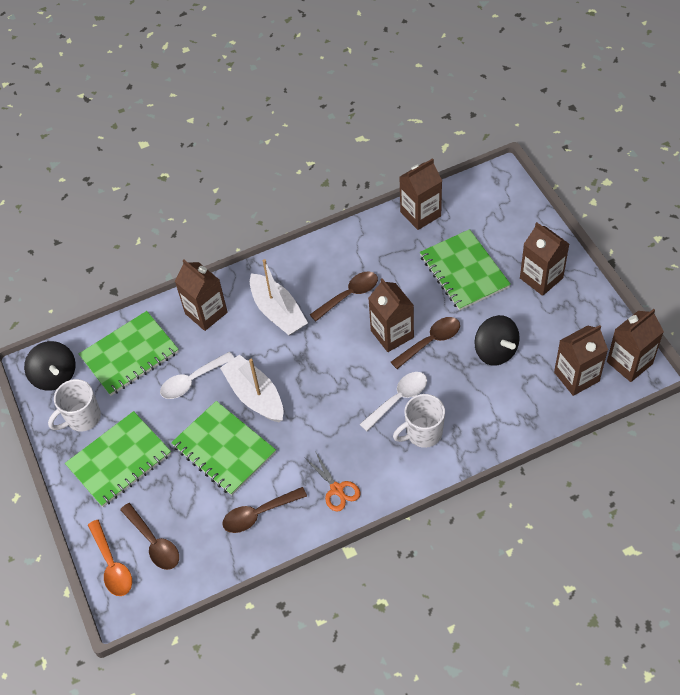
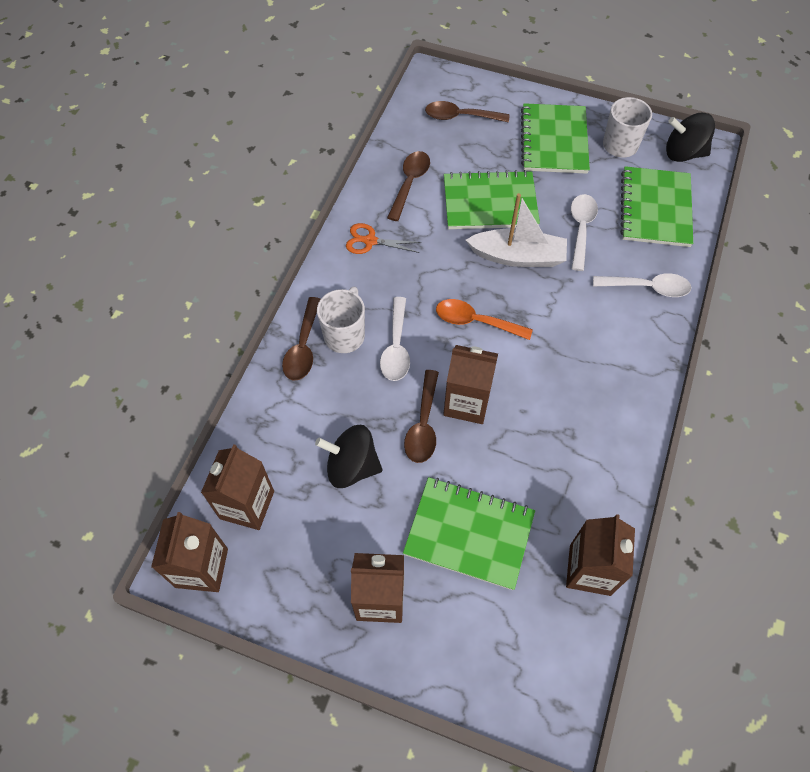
camera: 130 degrees right, 5 degrees up
orange spoon [88,520,132,596] -> orange spoon moved to [436,299,533,340]
brown carton [175,259,228,331] -> white spoon [593,273,691,297]
white boat [250,259,308,336] -> none
brown spoon [310,272,378,321] -> brown spoon moved to [282,297,320,380]

